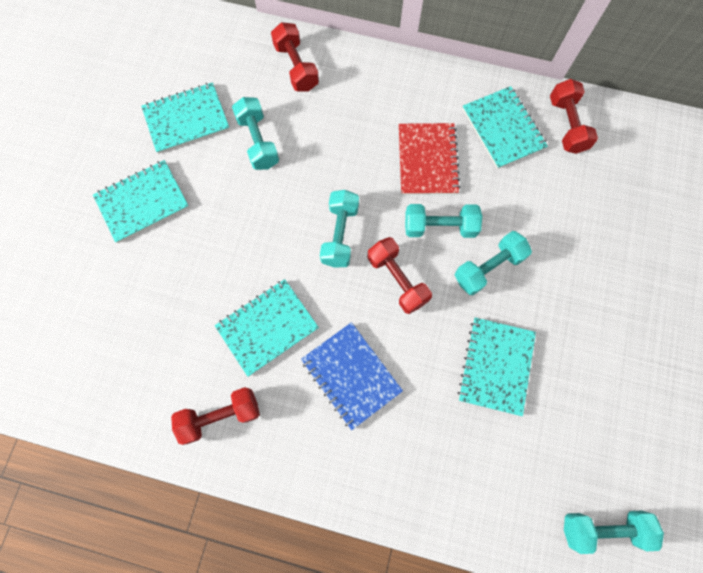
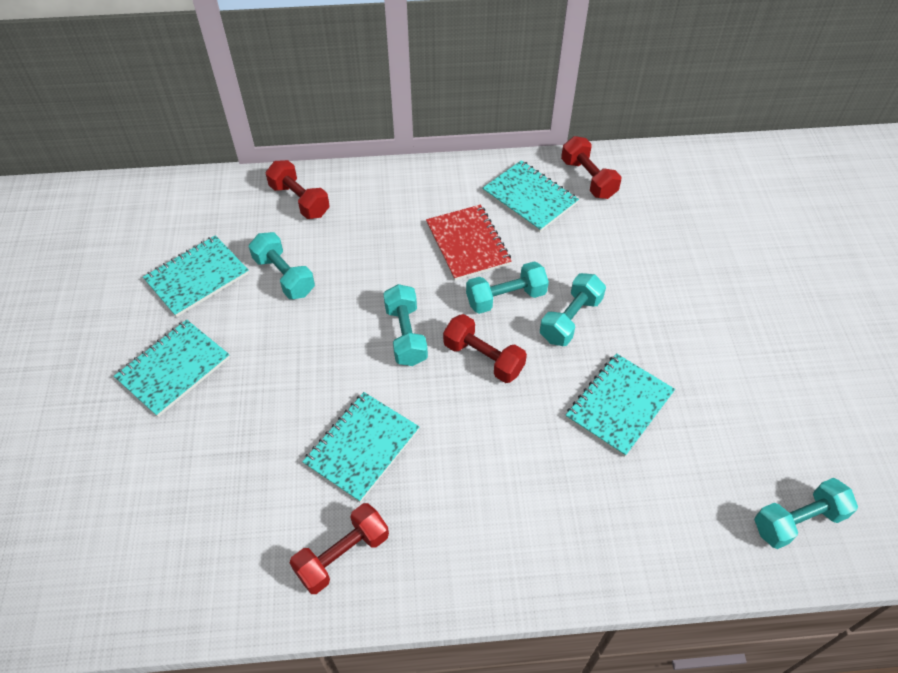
camera: 20 degrees left, 20 degrees down
blue notebook [301,322,403,430] -> none
turquoise notebook [458,318,536,416] -> turquoise notebook turned 45 degrees clockwise [566,353,675,457]

